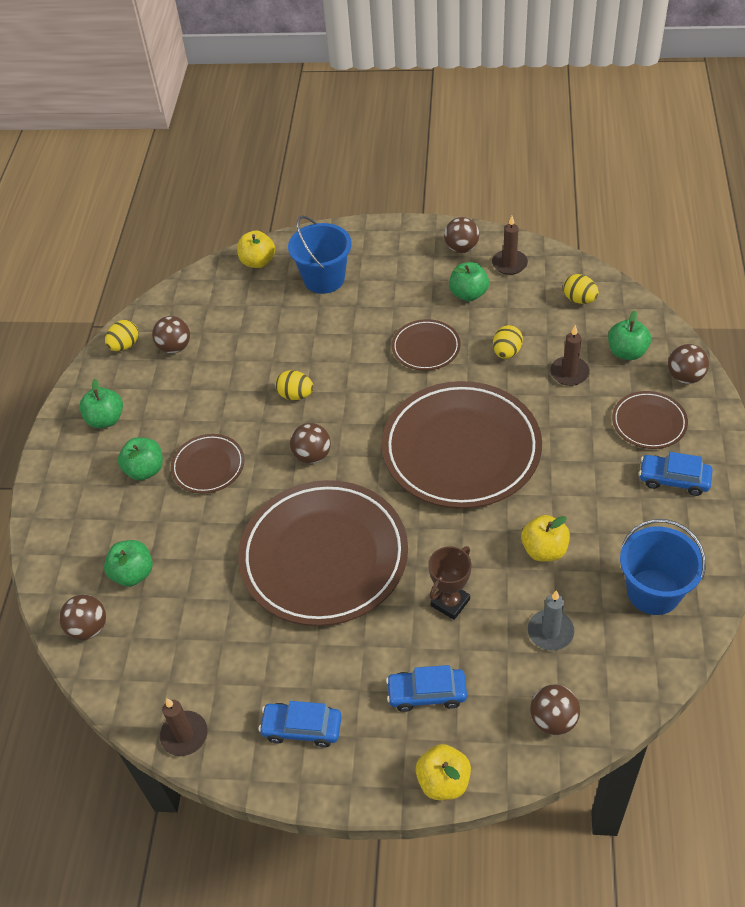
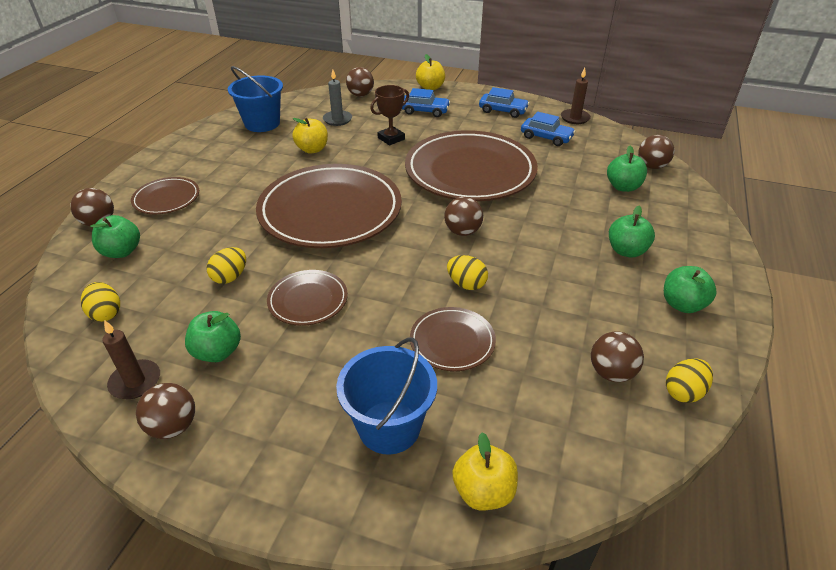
camera: 170 degrees left, 10 degrees down
brown plate [171,434,244,494] -> brown plate moved to [410,307,496,371]
brown candle [550,325,590,386] -> none
blue car [639,452,713,496] -> blue car moved to [521,112,576,146]

